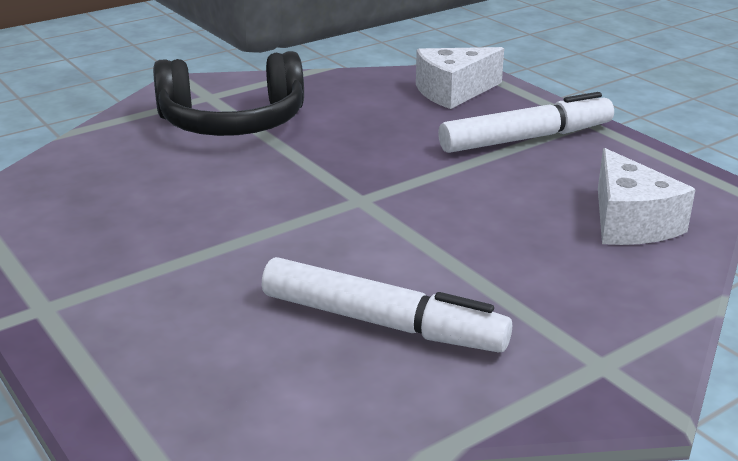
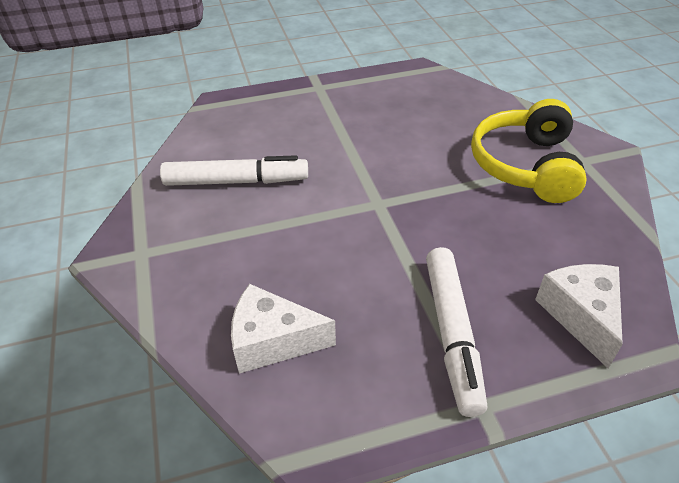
camera: 110 degrees right, 15 degrees up
black headphones [153,51,304,136] -> yellow headphones [471,99,587,203]
white marker [262,257,512,352] -> white marker turned 135 degrees counterclockwise [160,155,308,186]

